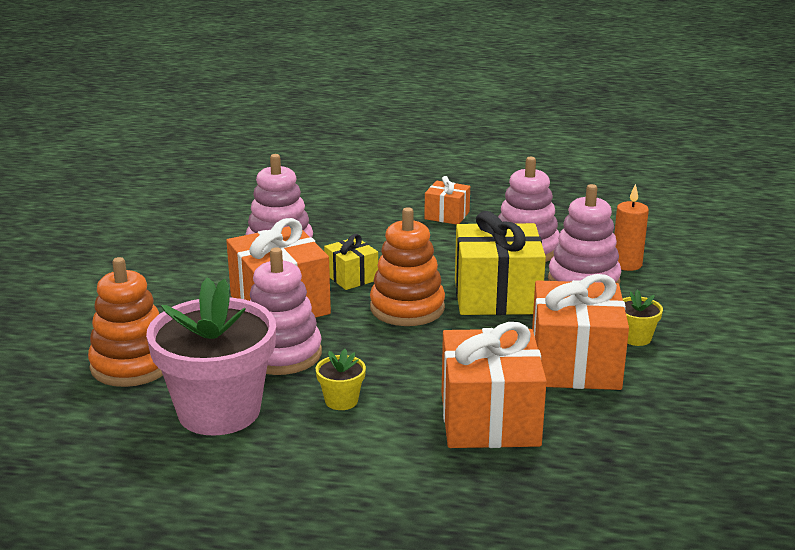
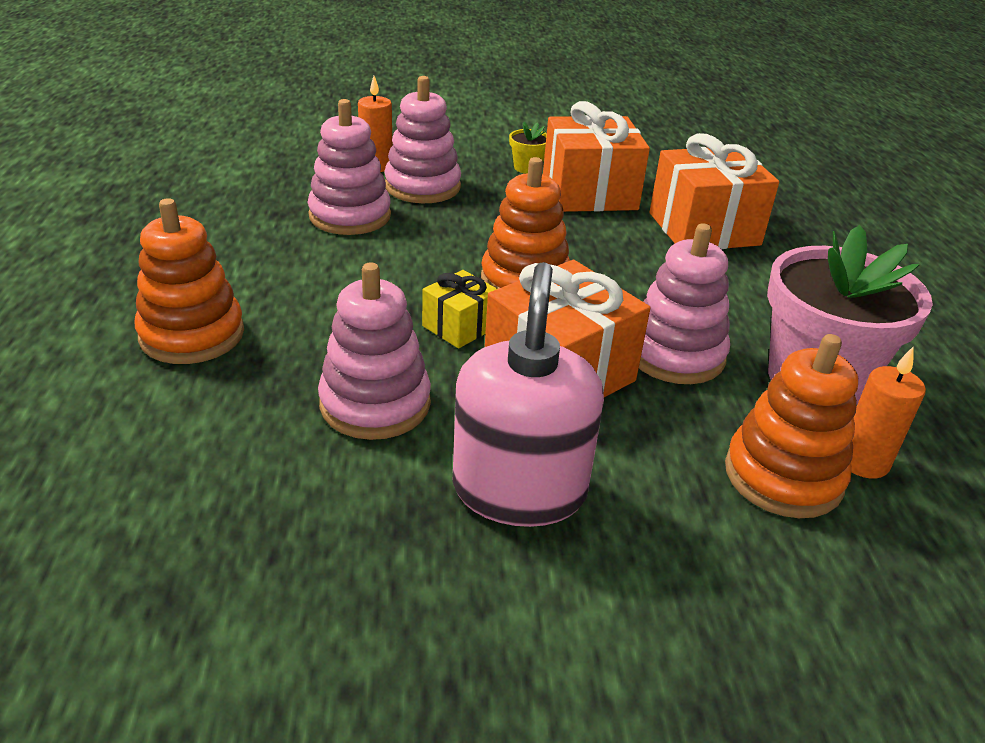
camera: 105 degrees left, 10 degrees up
yellow flower pot [316,349,366,410] -> none
orange gift [424,176,470,225] -> none
yellow gift [455,211,546,315] -> none
none -> orange stacking toy [135,198,244,364]
none -> pink soap dispenser [453,262,604,527]
none -> orange candle [851,347,926,479]

